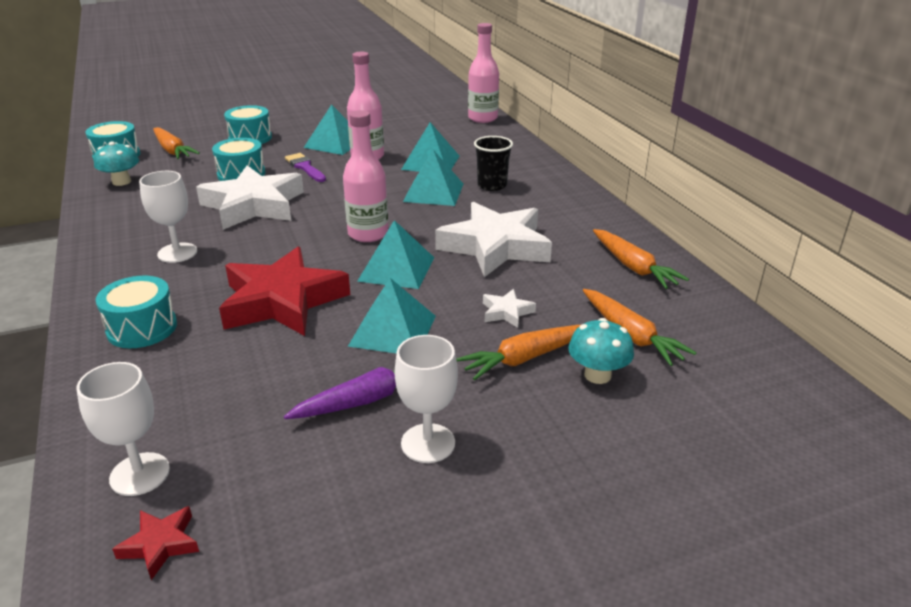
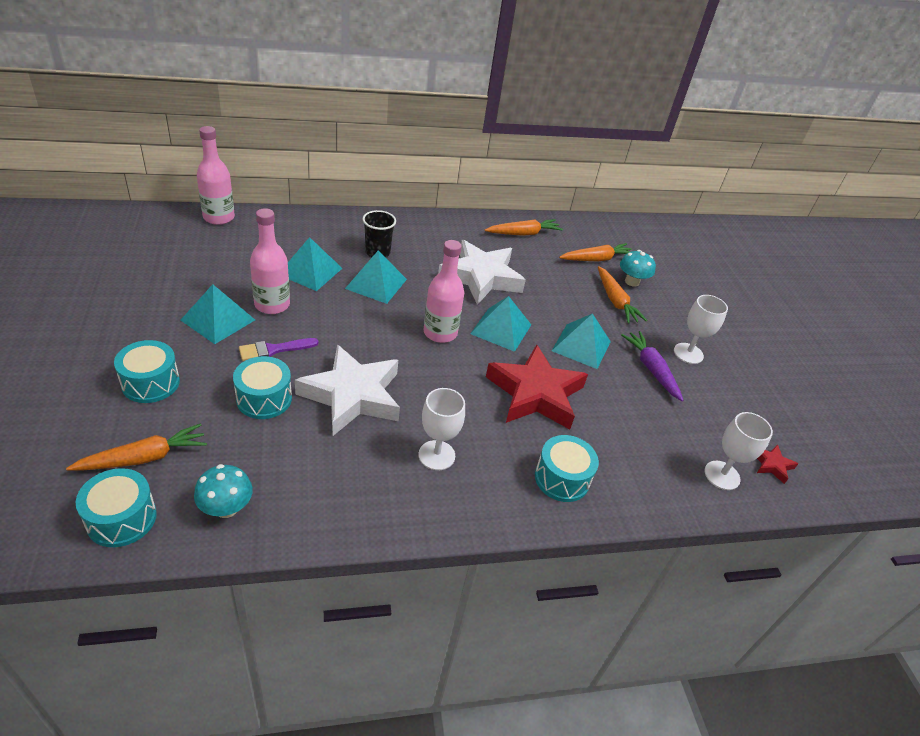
camera: 85 degrees left, 10 degrees up
white star [483,289,536,328] -> none

